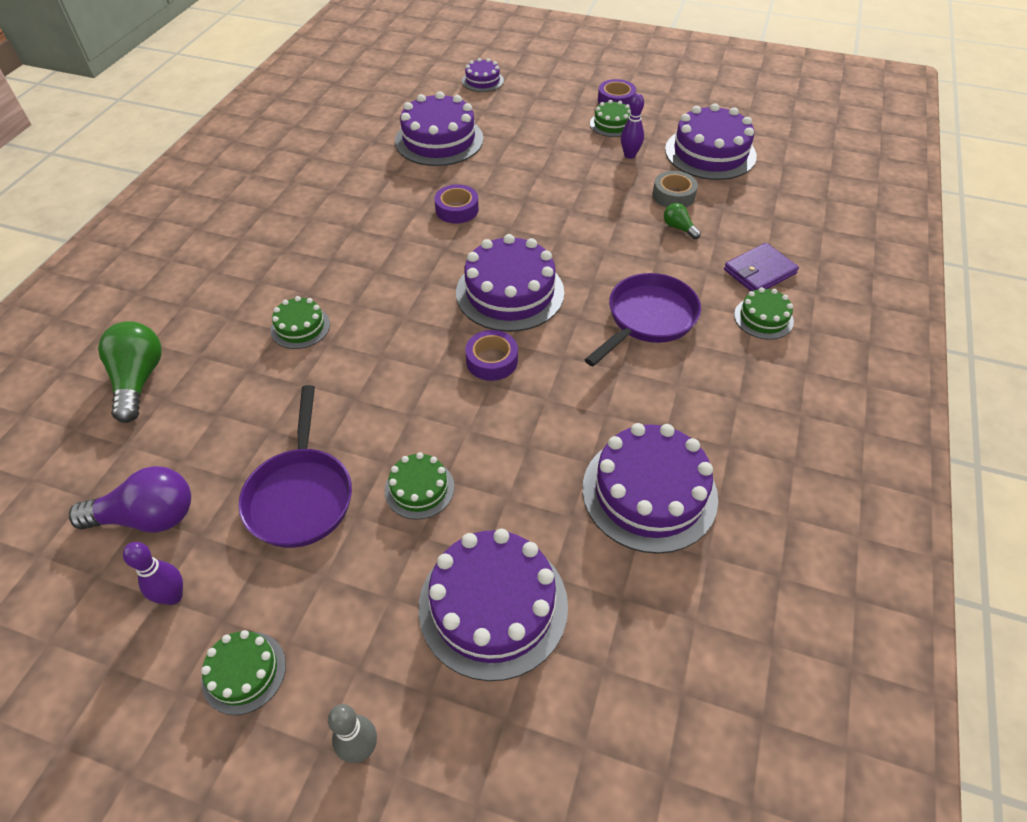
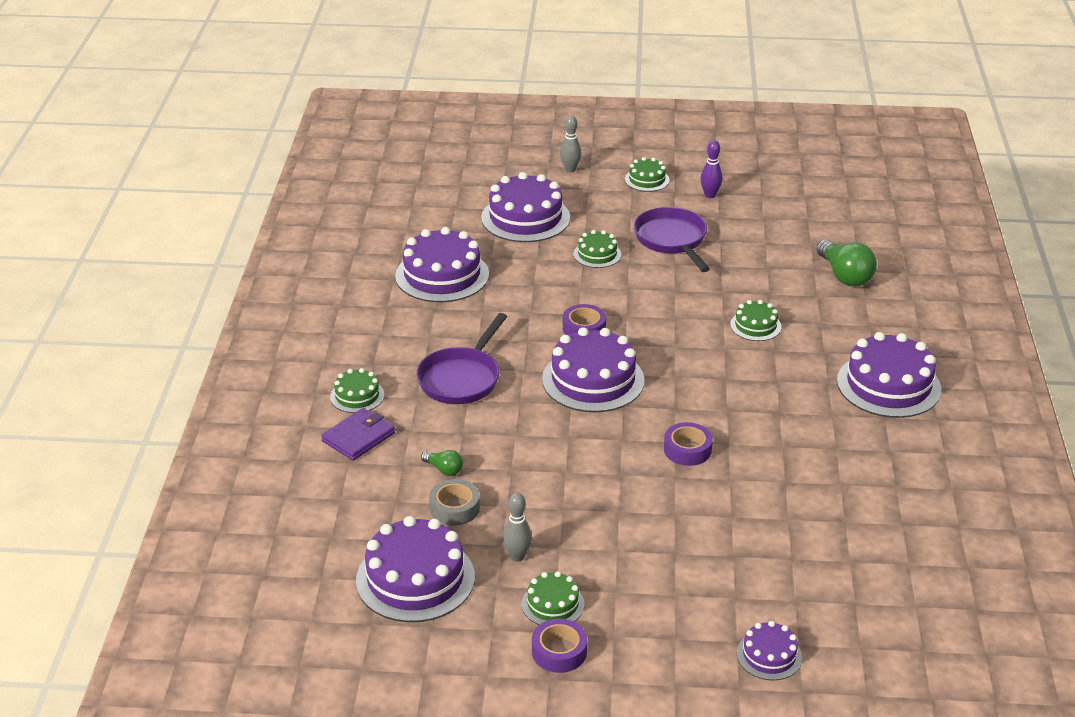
camera: 165 degrees right, 15 degrees down
purple light bulb [69,466,191,533] -> none
purple cake [395,91,483,166] -> purple cake moved to [837,332,941,418]
purple bowling pin [621,94,644,159] -> grey bowling pin [503,493,532,562]

